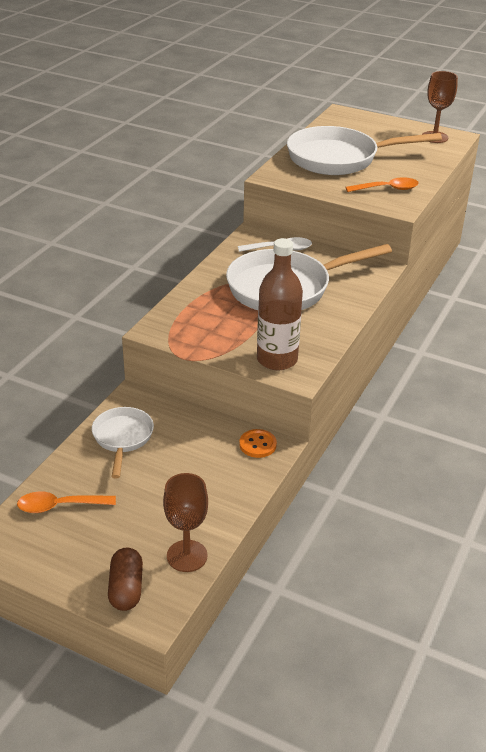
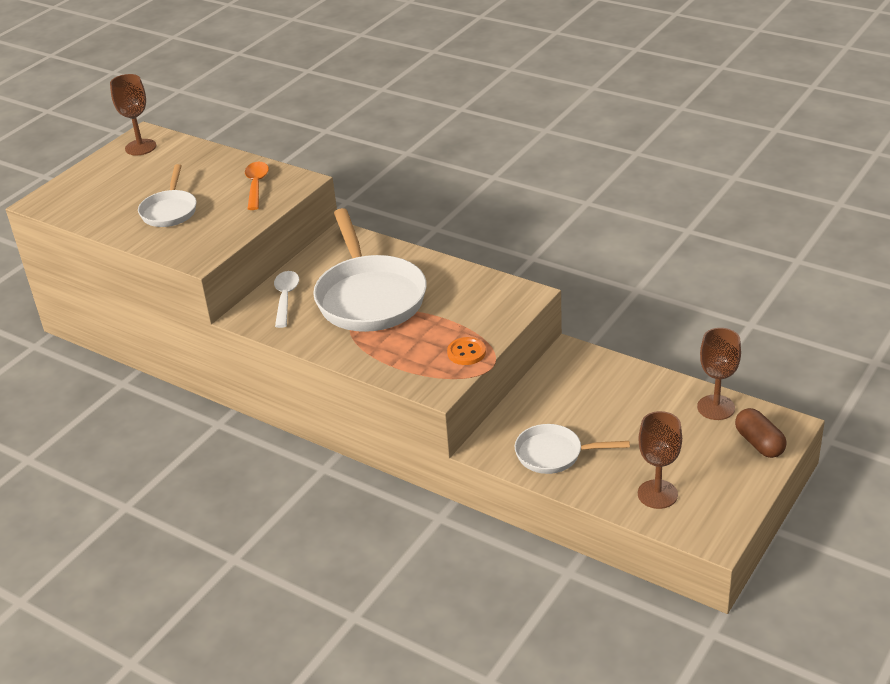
camera: 80 degrees left, 0 degrees up
orange spoon [17,492,116,513] -> brown goblet [638,411,682,509]
brown capsule [108,547,143,611] -> brown capsule turned 60 degrees clockwise [735,408,787,458]
orange button [239,429,277,458] -> orange button moved to [447,337,486,365]
brown bottle [257,238,303,370] -> none
white pan [287,126,442,175] -> white pan [138,164,197,227], size x0.54

